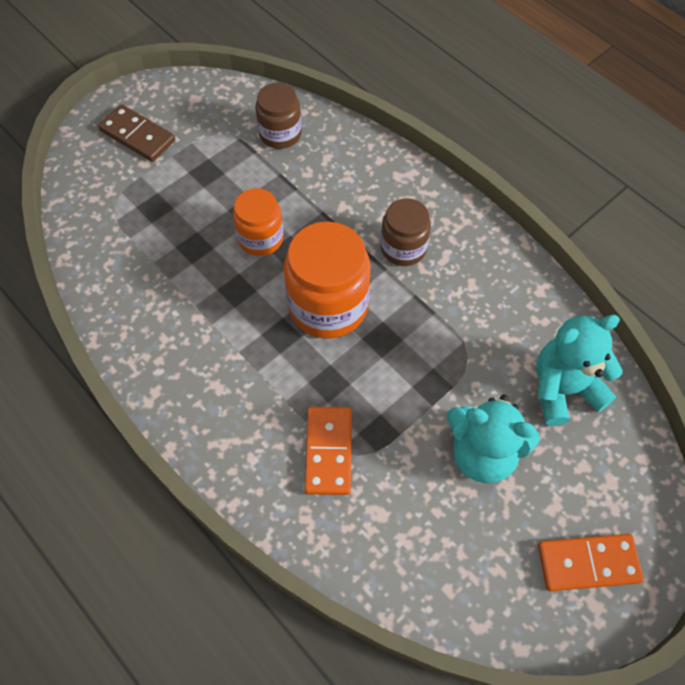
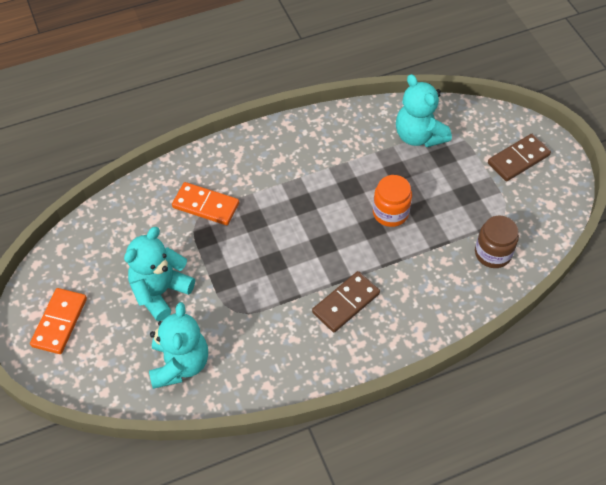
camera: 110 degrees right, 5 degrees down
orange jar [284,221,371,339] -> none
brown jar [381,198,431,266] -> brown domino [312,271,380,333]
none -> turquoise teddy bear [396,74,452,147]

